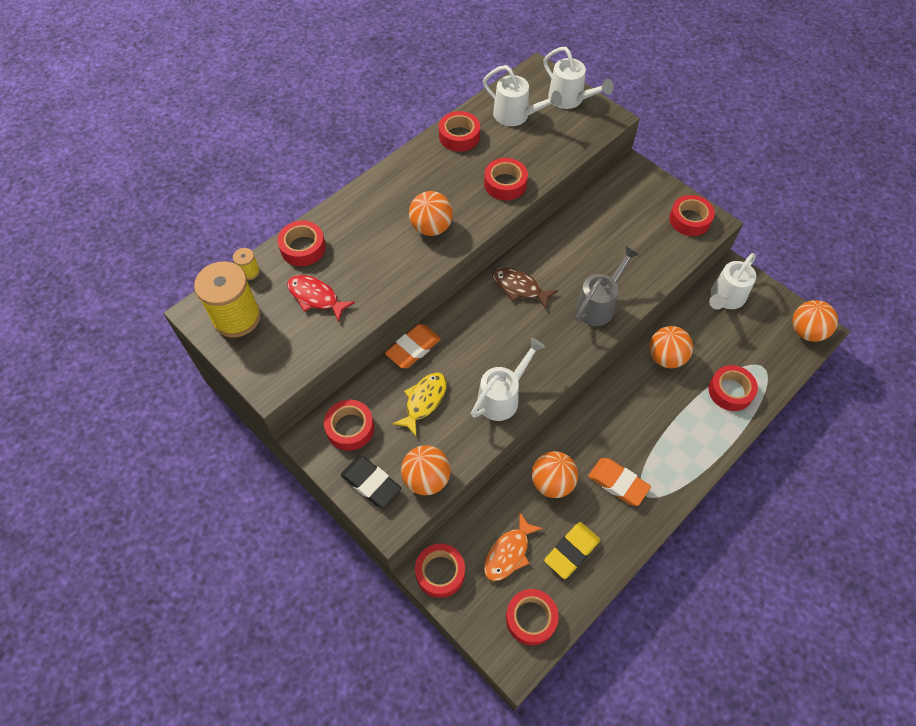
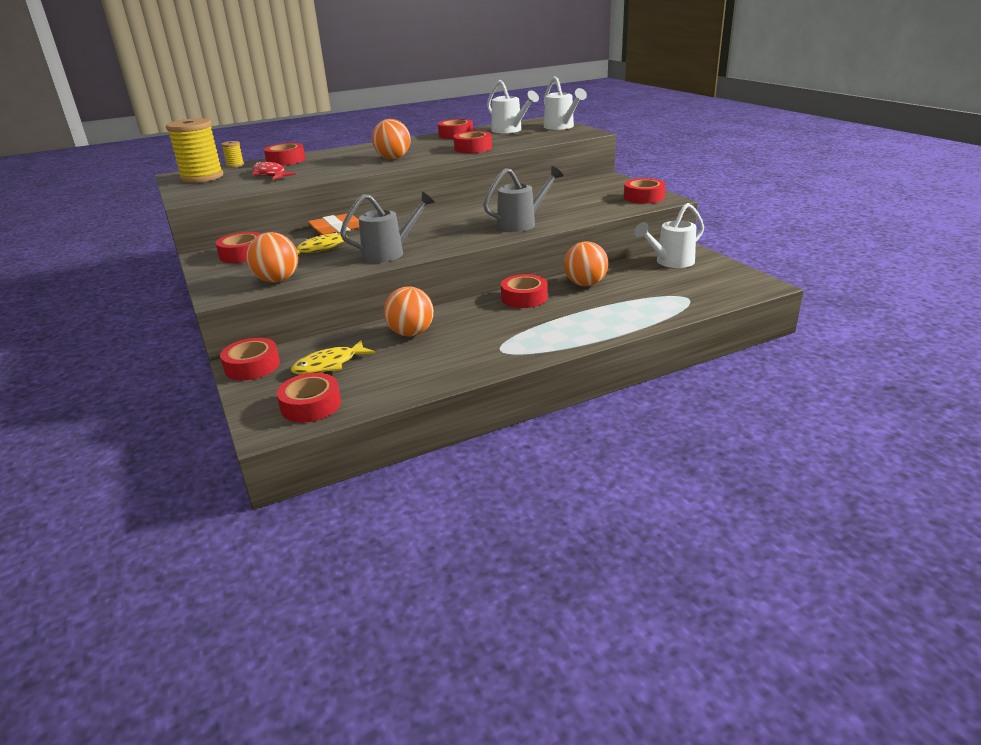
camera: 20 degrees right, 30 degrees down
black eraser [341,456,401,508] -> none
white watering can [471,338,545,421] -> grey watering can [340,191,435,263]
orange fish [484,513,543,581] -> yellow fish [291,340,375,375]
brown fish [492,268,558,309] -> none
yellow eraser [544,522,600,579] -> none
orange eraser [588,458,651,506] -> none
red tape [709,365,758,411] -> red tape moved to [501,274,548,308]
orange ball [792,300,838,342] -> none

